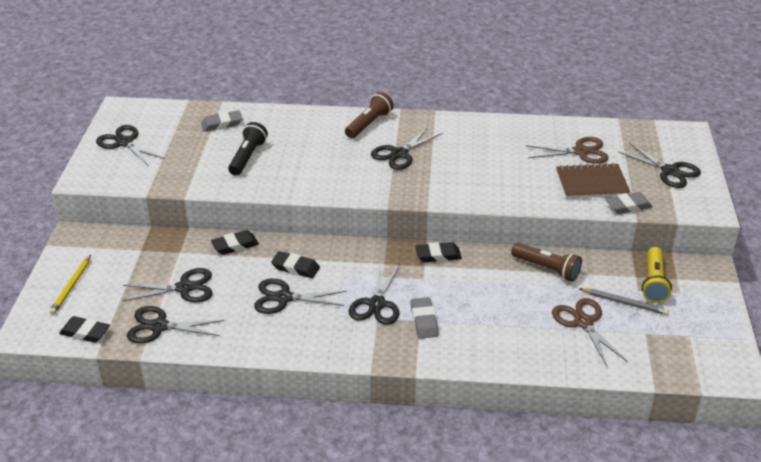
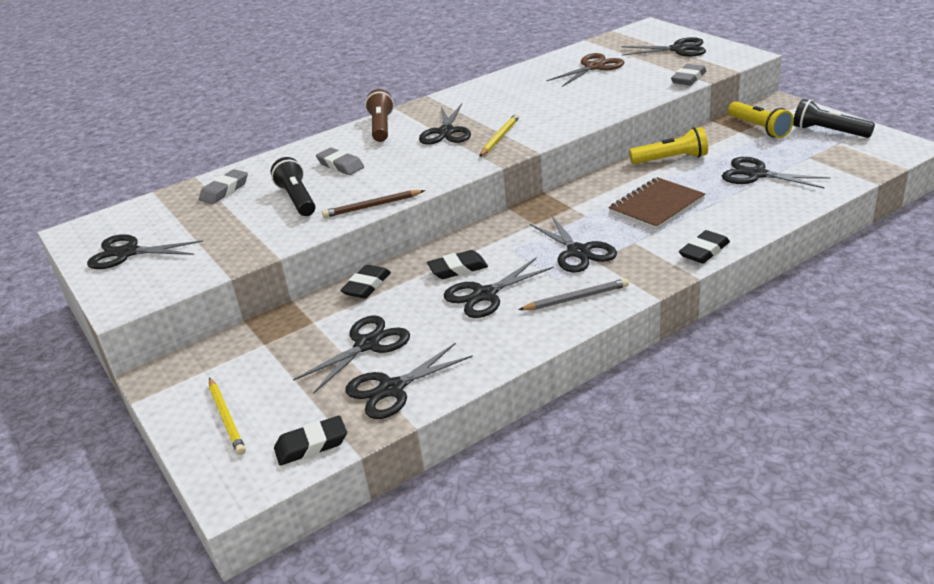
camera: 35 degrees left, 5 degrees down
grey eraser [411,297,439,339] -> grey eraser moved to [316,148,364,175]
black eraser [415,242,462,262] -> black eraser moved to [679,230,730,264]
brown flashlight [511,243,582,282] -> yellow flashlight [629,127,708,164]
brown scissors [552,298,628,366] -> black scissors [722,157,830,189]
brown notebook [556,163,631,199] -> brown notebook moved to [608,177,705,230]
grey pencil [579,288,669,315] -> grey pencil moved to [518,278,629,310]
none -> brown pencil [322,190,425,218]
none -> yellow pencil [479,114,519,157]
none -> black flashlight [793,99,875,138]

